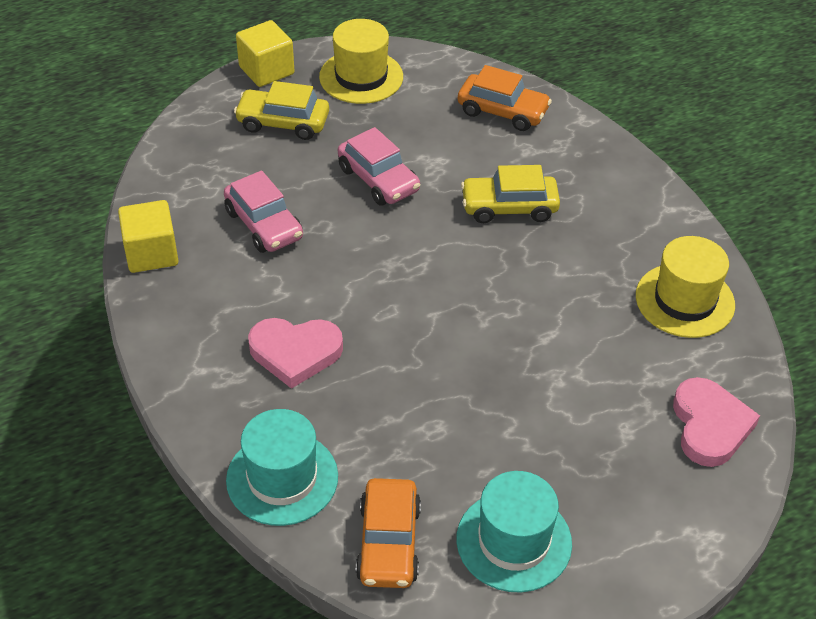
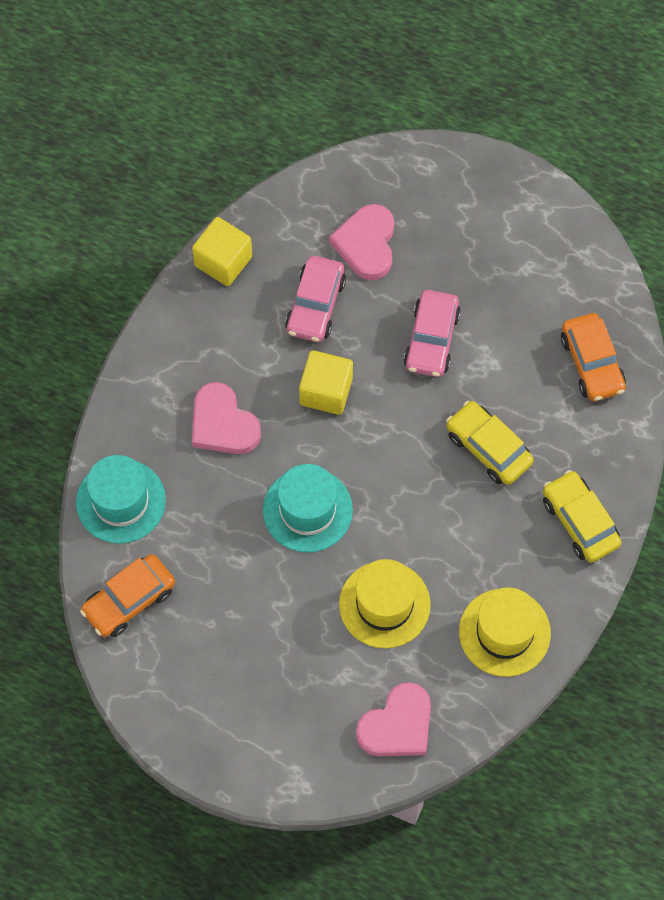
camera: 50 degrees right, 20 degrees up
yellow car [234,81,329,140] -> yellow car moved to [543,470,622,563]
yellow cube [236,20,294,87] -> yellow cube moved to [299,350,353,415]
yellow hat [319,19,403,104] -> yellow hat moved to [339,559,431,648]
turquoise hat [457,471,572,593] -> turquoise hat moved to [263,464,353,553]
none -> pink heart [329,204,394,280]

